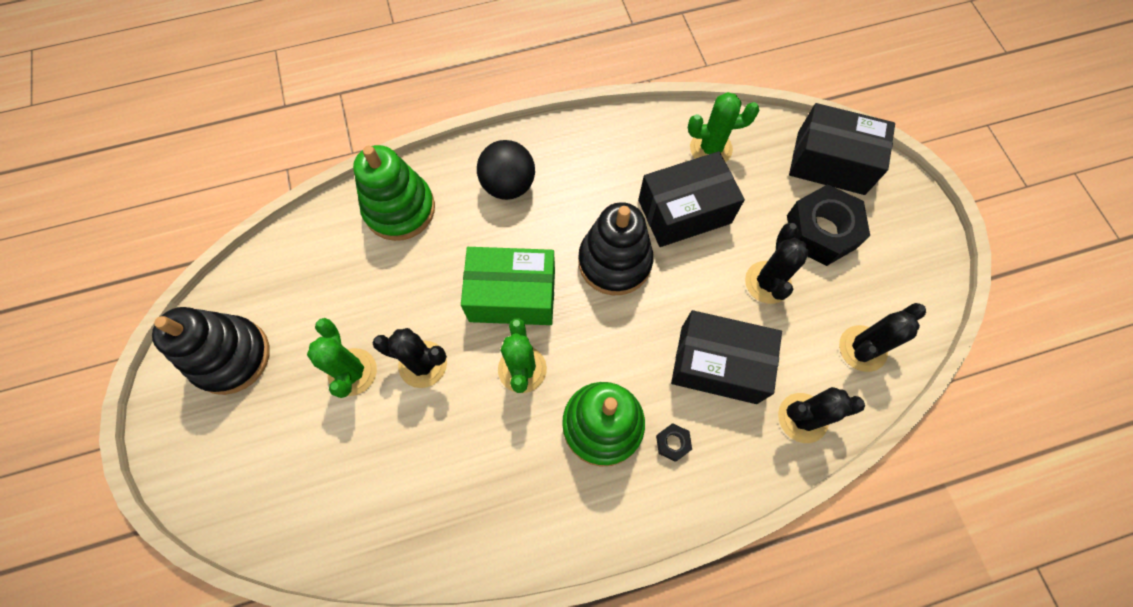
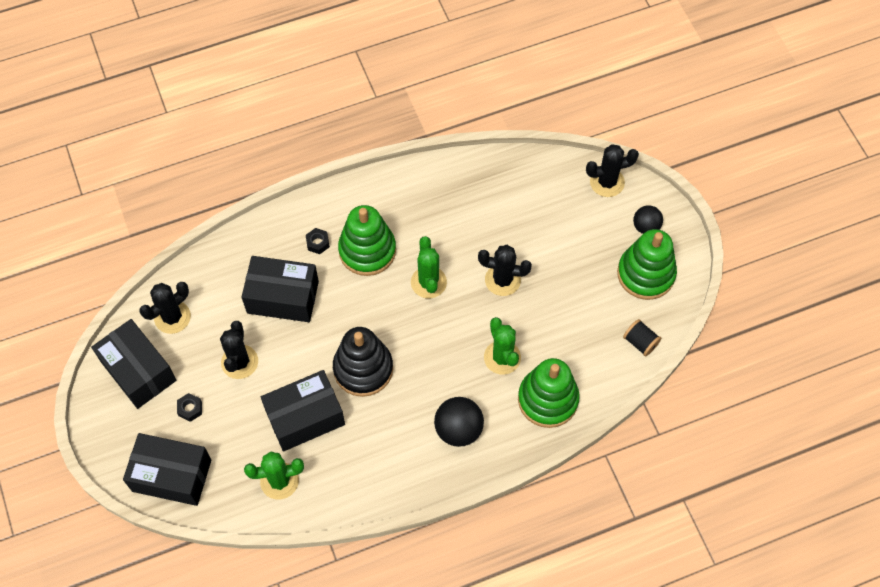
camera: 175 degrees right, 5 degrees down
black stacking toy [152,307,270,395] -> green stacking toy [617,229,677,300]
green cactus [307,318,377,398] -> green cactus moved to [484,317,521,375]
green box [461,247,555,325] -> none
black cactus [778,387,865,443] -> black cactus moved to [586,144,639,197]
black nut [787,184,870,266] -> black nut [177,393,202,422], size x0.43
none -> black box [91,319,177,409]
none -> black spool [623,319,661,356]
none -> black ball [633,205,663,234]

